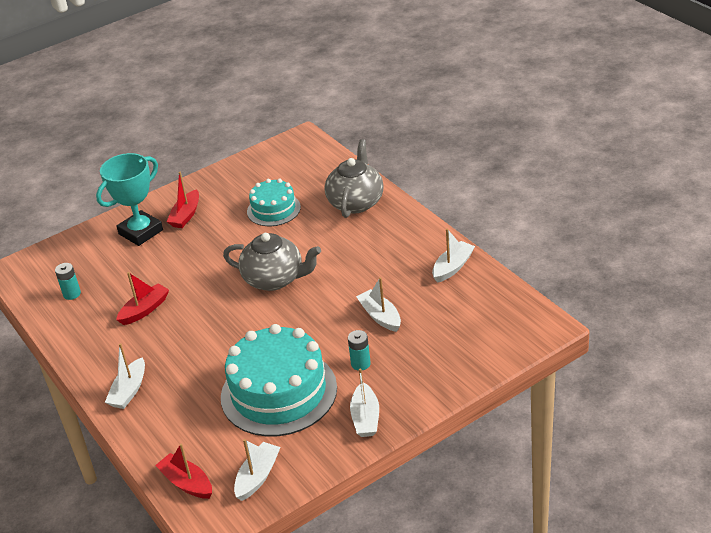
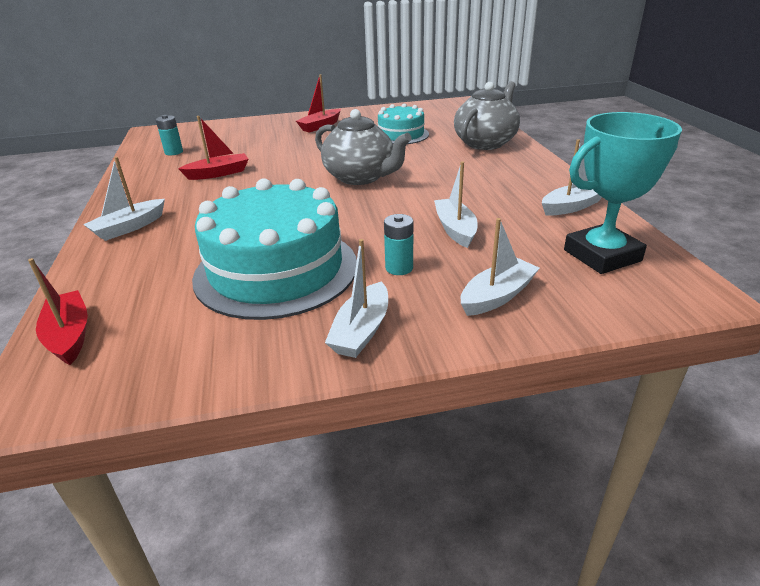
camera: 20 degrees right, 5 degrees down
turquoise trophy [96,153,163,246] -> turquoise trophy moved to [564,112,682,274]
white boat [234,439,280,501] -> white boat moved to [461,218,540,316]

